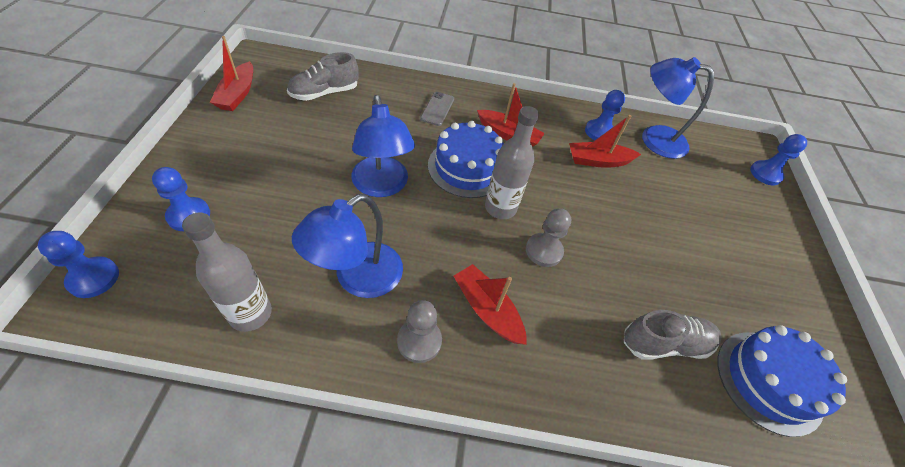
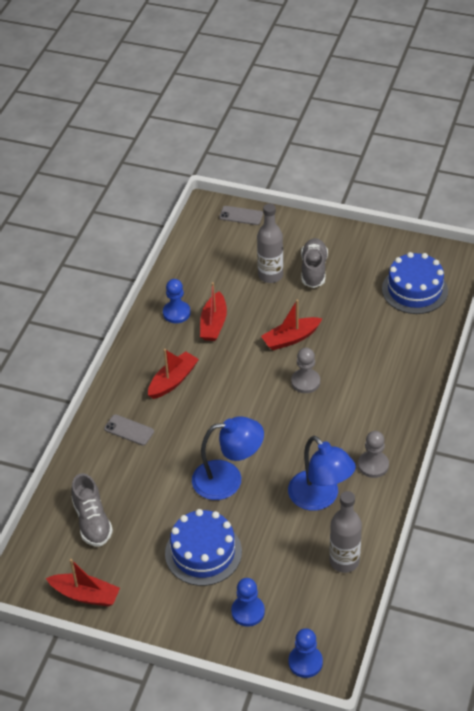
camera: 70 degrees left, 5 degrees down
blue cake [428,121,504,198] -> blue cake moved to [165,509,242,586]
red boat [454,264,527,345] -> red boat moved to [261,299,322,350]
grey bottle [485,106,539,219] -> grey bottle moved to [257,204,283,283]
grey shoe [624,310,722,360] -> grey shoe moved to [301,238,328,288]
blue lamp [642,57,714,159] -> none
blue pawn [750,134,807,185] -> grey phone [219,206,263,225]

